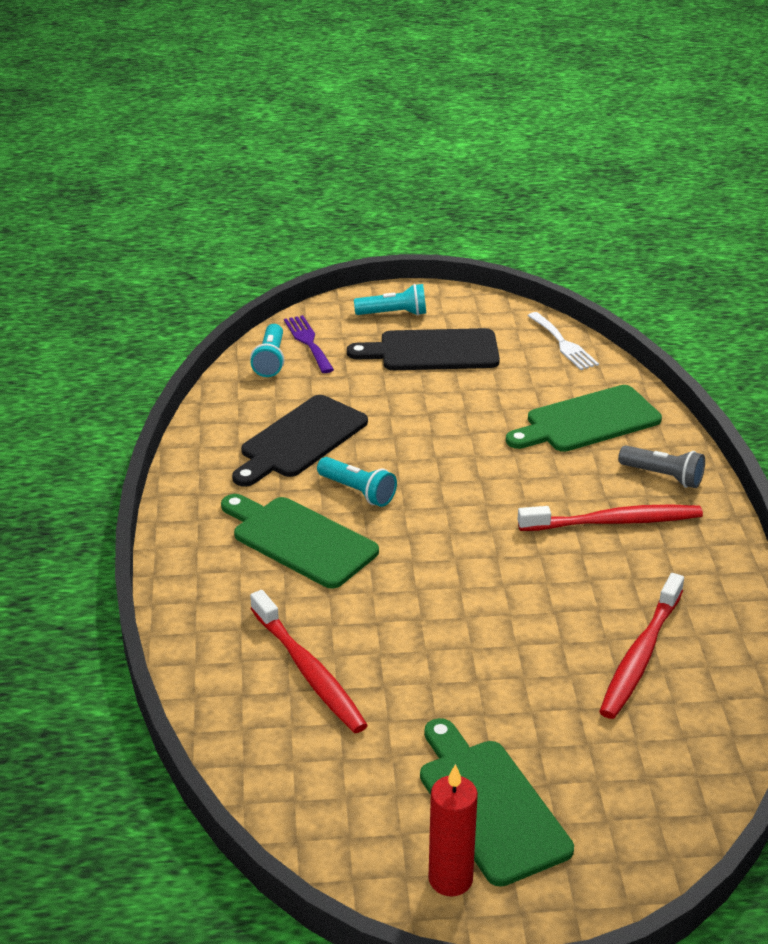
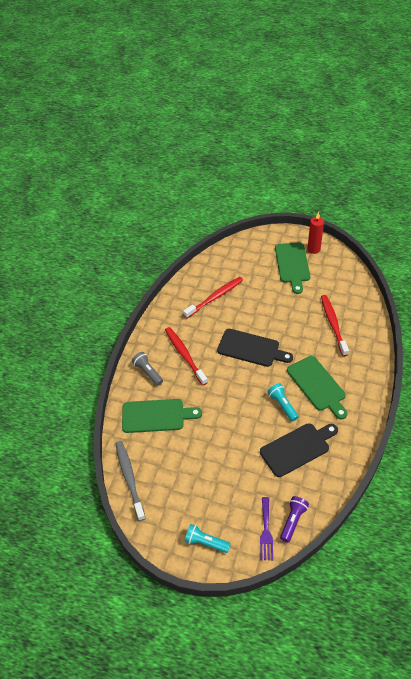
camera: 155 degrees left, 15 degrees up
turquoise flashlight [250,324,284,377] -> purple flashlight [280,496,309,542]
black cutting board [347,328,500,370] -> black cutting board moved to [217,329,293,367]
red toothbrush [517,505,703,531] -> red toothbrush turned 45 degrees clockwise [165,327,208,385]
white fork [528,312,599,370] -> grey toothbrush [115,441,146,521]

